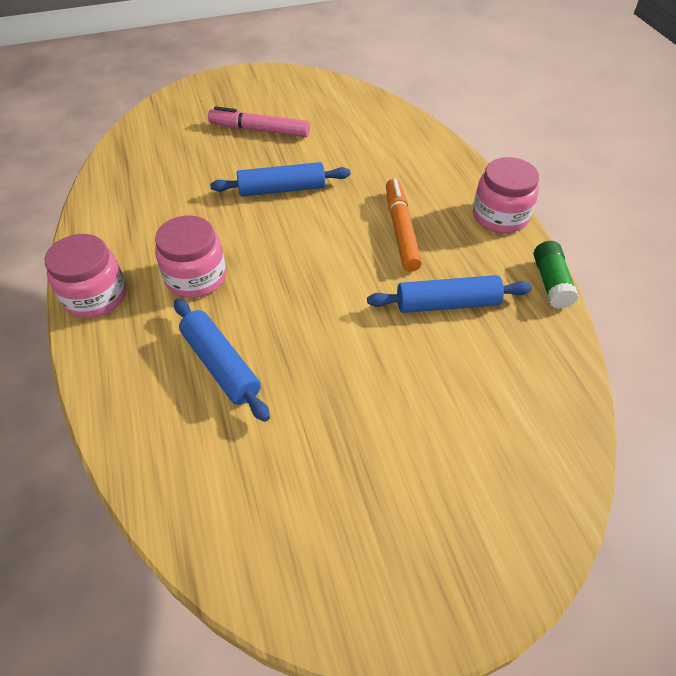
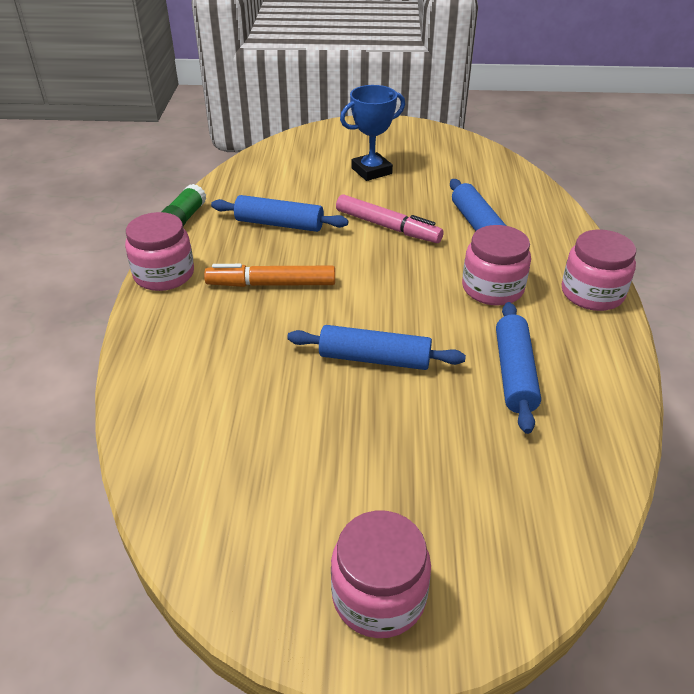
camera: 160 degrees left, 10 degrees down
pink marker [208,106,310,137] -> pink marker moved to [336,194,444,243]
orange marker [386,179,422,272] -> orange marker turned 75 degrees clockwise [204,264,335,287]
none -> pink jar [331,511,431,638]
none -> blue trophy [340,85,405,181]
none -> blue rolling pin [496,302,541,434]

